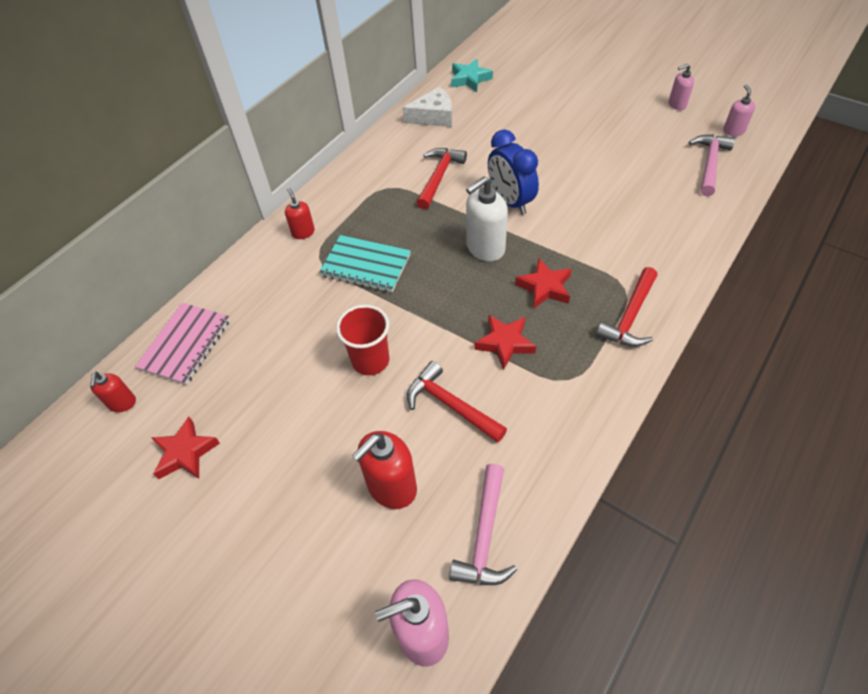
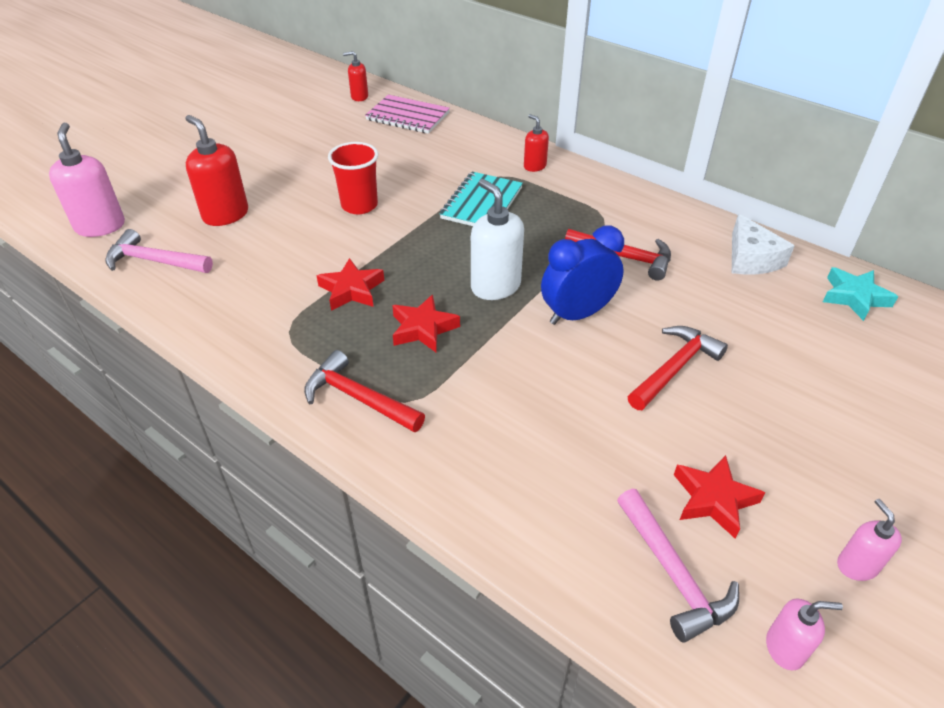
camera: 90 degrees right, 10 degrees down
red star [152,417,220,479] -> red star moved to [674,455,765,539]
red soap dispenser [285,188,315,239] -> red soap dispenser turned 105 degrees counterclockwise [524,114,549,172]
red hammer [407,361,507,443] -> red hammer moved to [628,326,728,410]
pink hammer [689,135,735,196] -> pink hammer turned 45 degrees clockwise [617,489,739,643]

